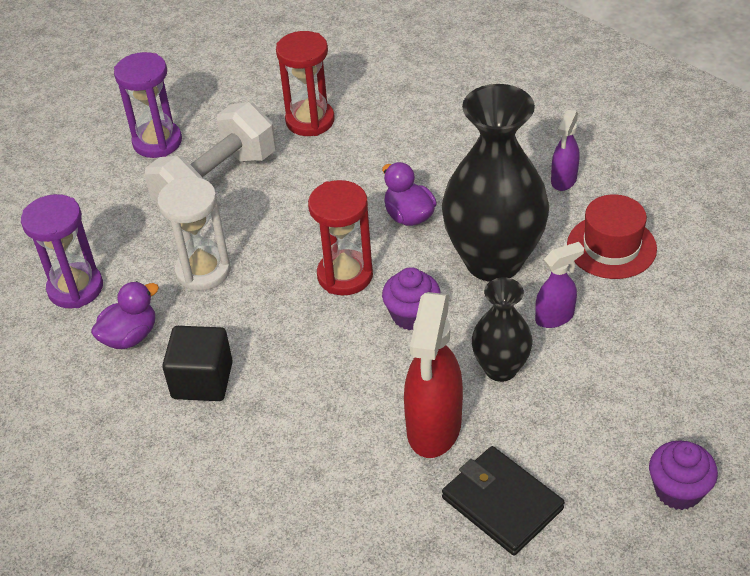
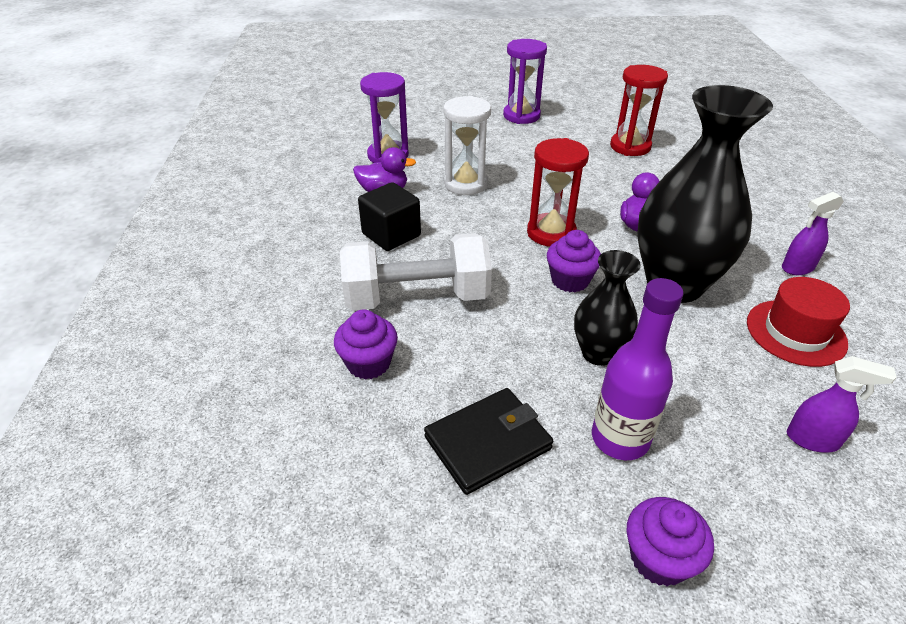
camera: 40 degrees right, 5 degrees down
white dumbbell [145,102,276,204] -> white dumbbell moved to [340,233,492,311]
red spray bottle [404,292,463,458] -> none
black wallet [442,446,565,556] -> black wallet turned 60 degrees clockwise [424,388,553,495]
purple spray bottle [535,242,584,328] -> purple spray bottle moved to [787,356,897,453]
none -> purple cupcake [334,309,398,380]
none -> purple bottle [592,278,684,460]

